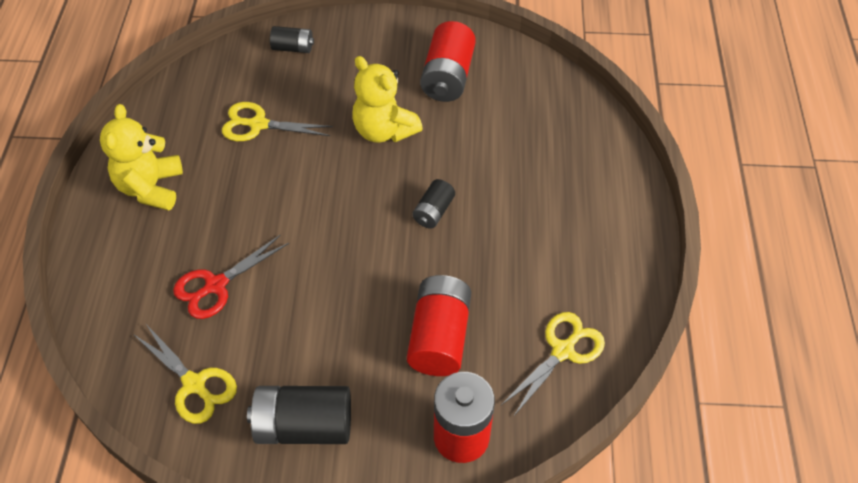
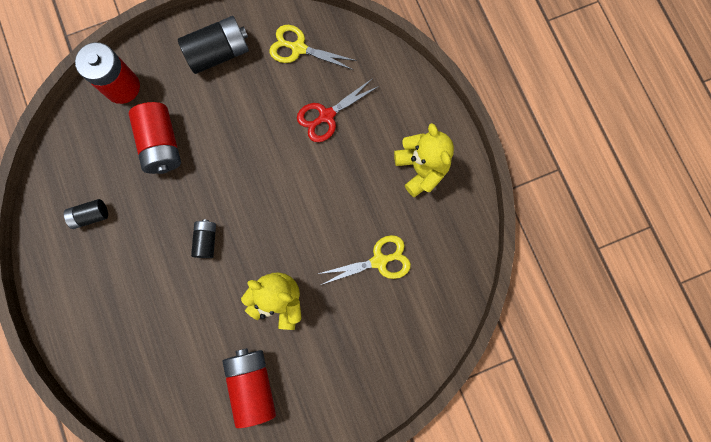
camera: 155 degrees right, 25 degrees up
red scissors [173,234,289,319] -> red scissors turned 150 degrees counterclockwise [297,78,379,142]
black battery [270,26,314,53] -> black battery moved to [64,199,108,229]
yellow scissors [501,312,605,416] -> none

